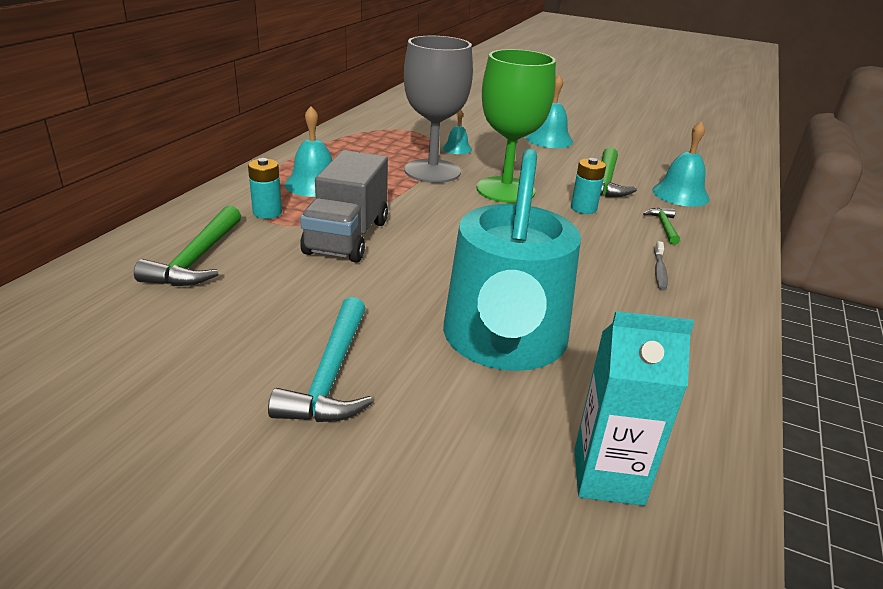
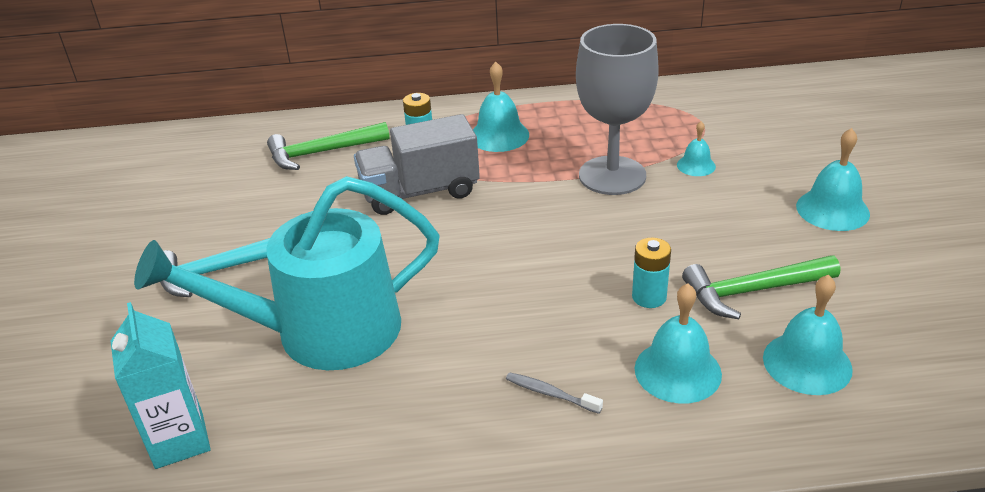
camera: 65 degrees right, 5 degrees up
green goblet [477,49,556,203] -> none
green hammer [643,208,680,245] -> turquoise bell [635,283,722,403]
grey toothbrush [654,241,668,290] -> grey toothbrush turned 45 degrees clockwise [506,372,603,414]

